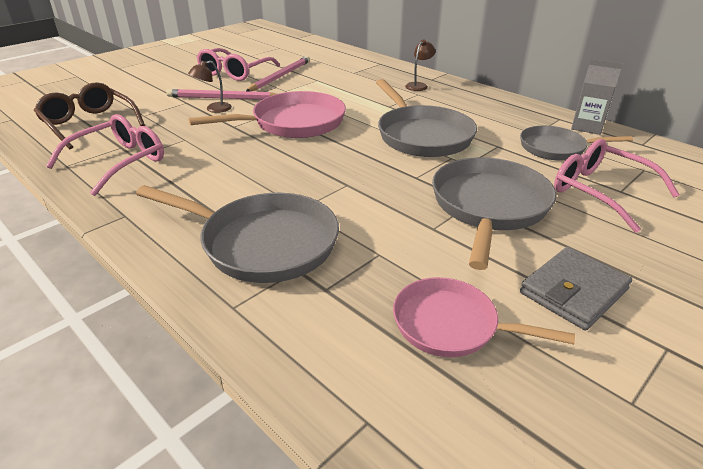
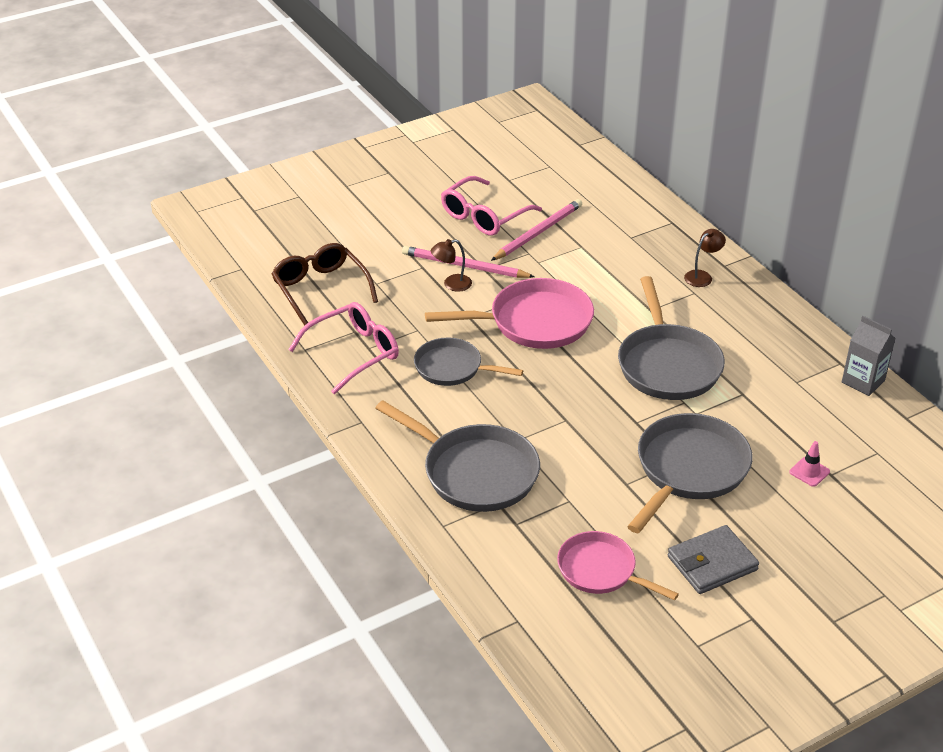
camera: 15 degrees right, 5 degrees up
grey pan [520,126,633,161] -> grey pan moved to [414,337,523,386]
pink glasses [554,139,680,233] -> pink traffic cone [789,441,830,487]

